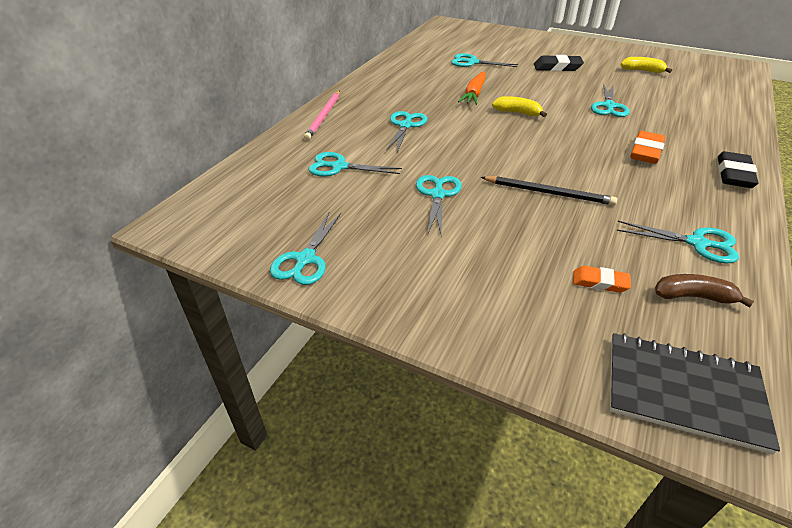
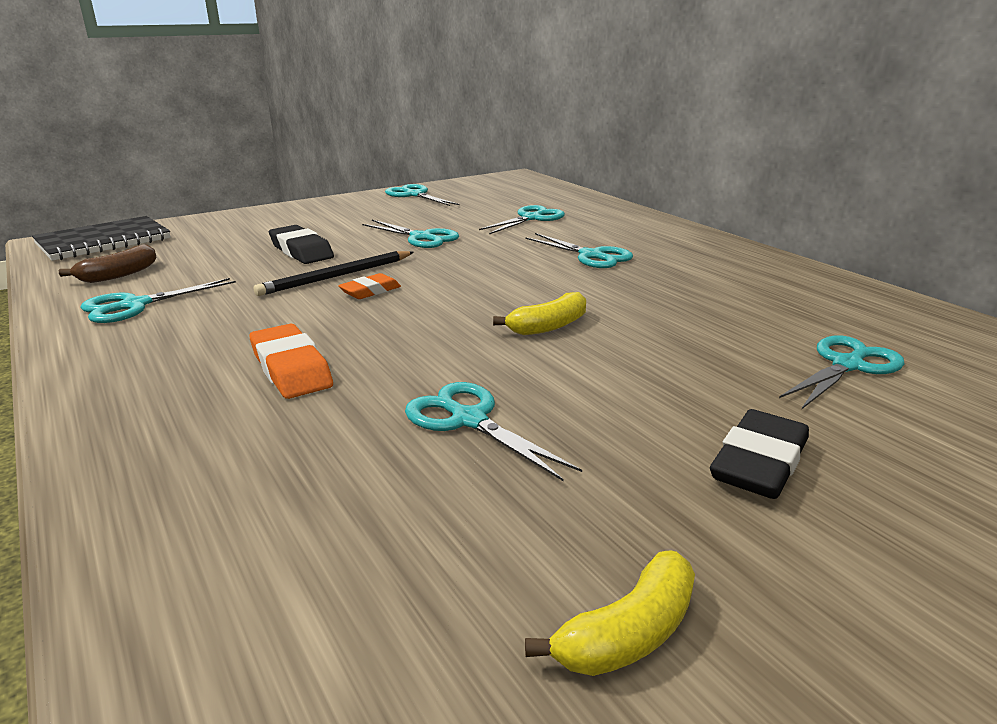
camera: 120 degrees right, 15 degrees down
pink pencil [304,91,340,140] -> none
orange carrot [458,71,486,105] -> none
orange eraser [573,266,631,293] -> orange eraser moved to [338,273,401,299]
black eraser [718,151,759,188] -> black eraser moved to [269,225,334,264]

